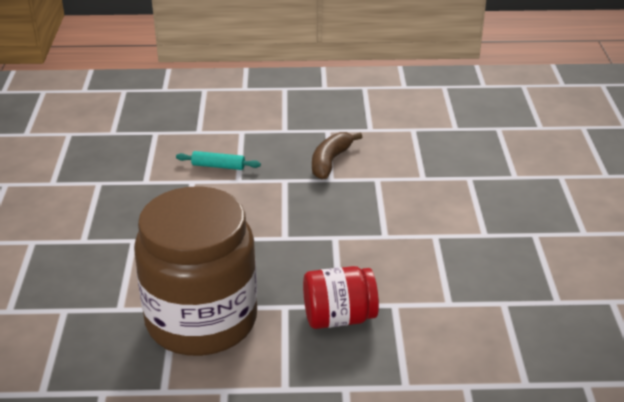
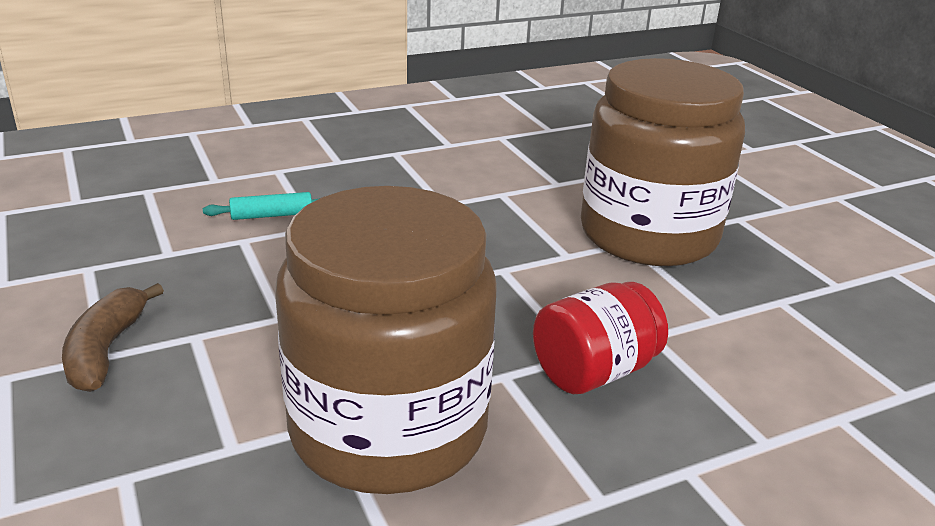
camera: 25 degrees left, 5 degrees down
brown banana [312,132,362,179] -> brown banana moved to [62,283,164,392]
none -> brown jar [581,58,745,266]

